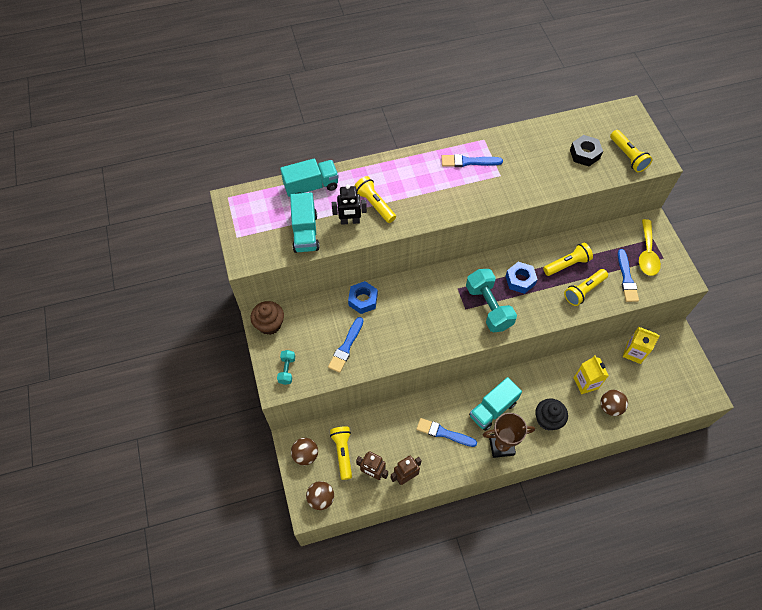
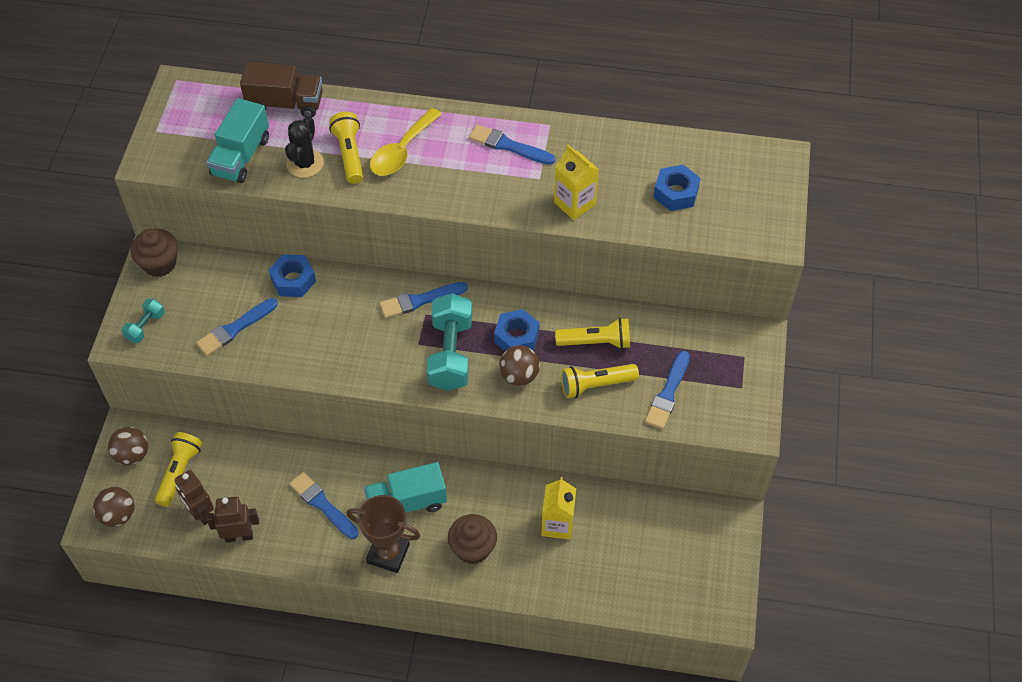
camera: 25 degrees right, 5 degrees down
turquoise truck [280,158,339,197] -> brown truck [240,62,323,118]
black robot [332,184,367,225] -> black cactus [285,116,324,178]
black cupcake [535,399,568,431] -> brown cupcake [448,514,497,564]
black nut [570,135,603,166] -> blue nut [653,165,701,211]
brown ball [600,390,628,416] -> brown ball moved to [499,345,540,386]
yellow flashlight [610,130,653,172] -> none
yellow carton [623,327,660,364] -> yellow carton moved to [554,145,599,220]
yellow spoon [639,219,661,276] -> yellow spoon moved to [370,108,442,176]
none -> blue brush [379,282,468,318]

